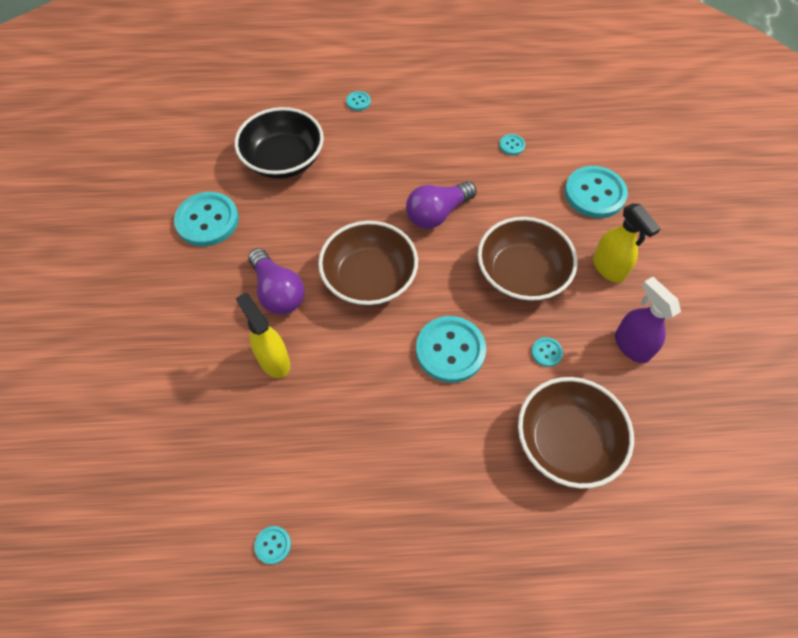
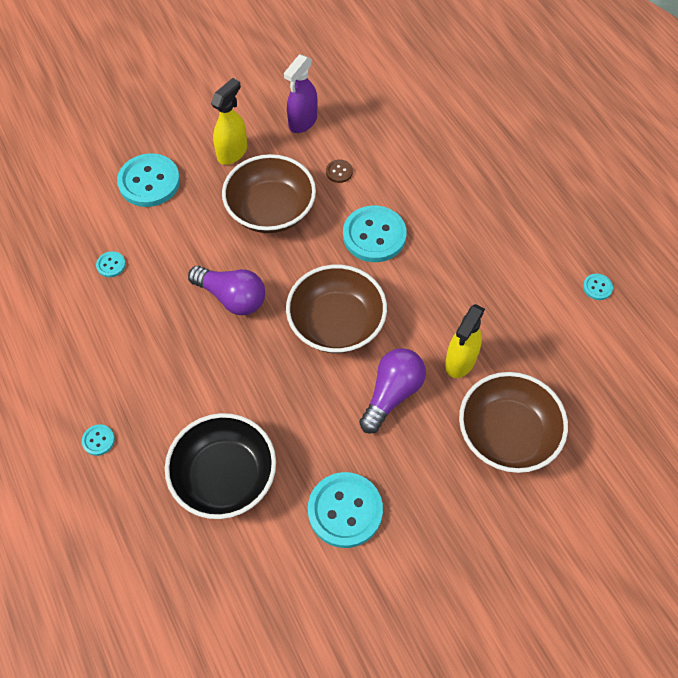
camera: 115 degrees left, 0 degrees up
brown bowl [518,377,634,489] -> brown bowl moved to [459,372,568,473]
turquoise button [531,337,563,367] -> brown button [326,160,353,183]

